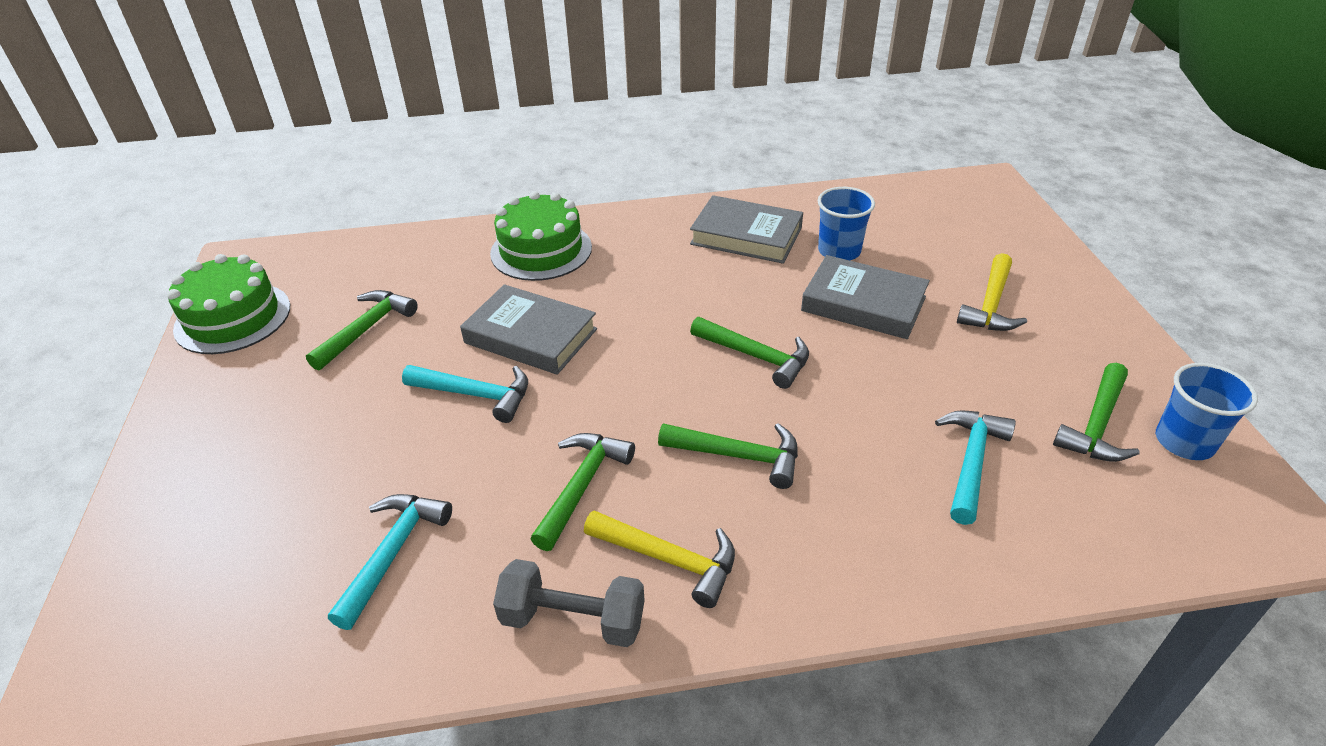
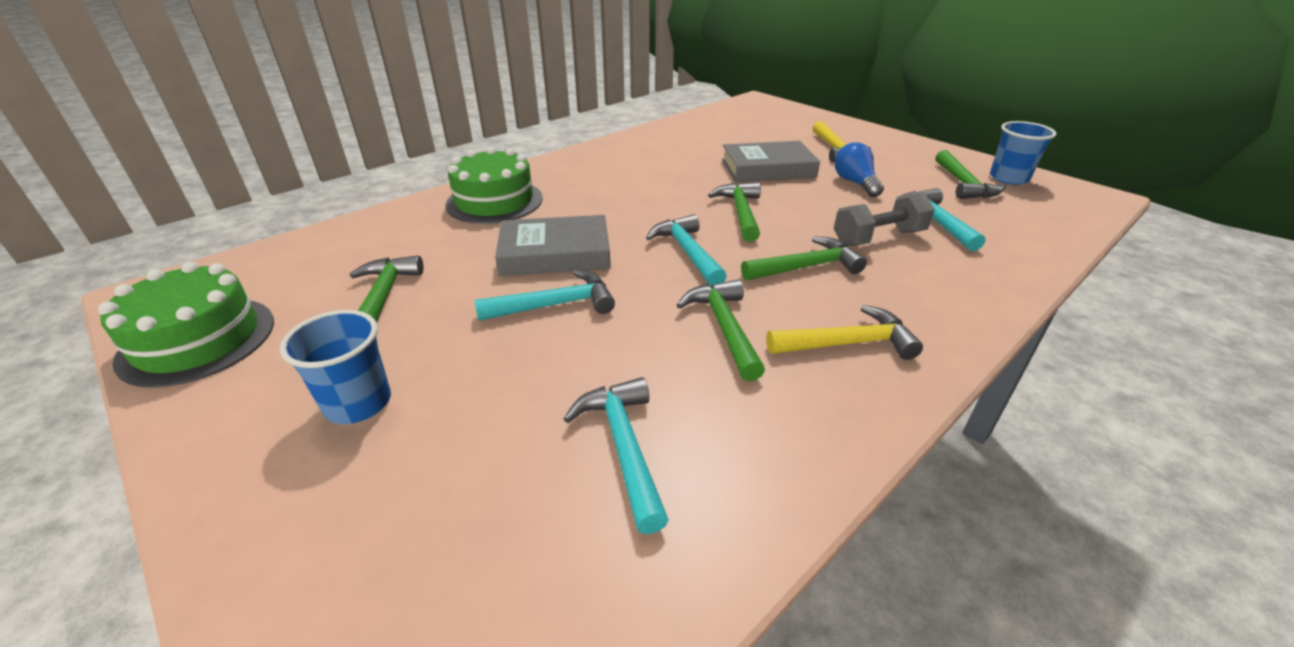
camera: 35 degrees left, 5 degrees down
grey dumbbell [493,559,645,647] -> grey dumbbell moved to [834,192,935,246]
grey book [690,195,803,264] -> none
green hammer [690,317,809,389] -> green hammer turned 90 degrees counterclockwise [708,182,761,242]
blue cup [818,187,875,260] -> blue cup moved to [280,310,391,424]
none -> turquoise hammer [646,214,727,286]
none -> blue light bulb [835,142,884,197]

